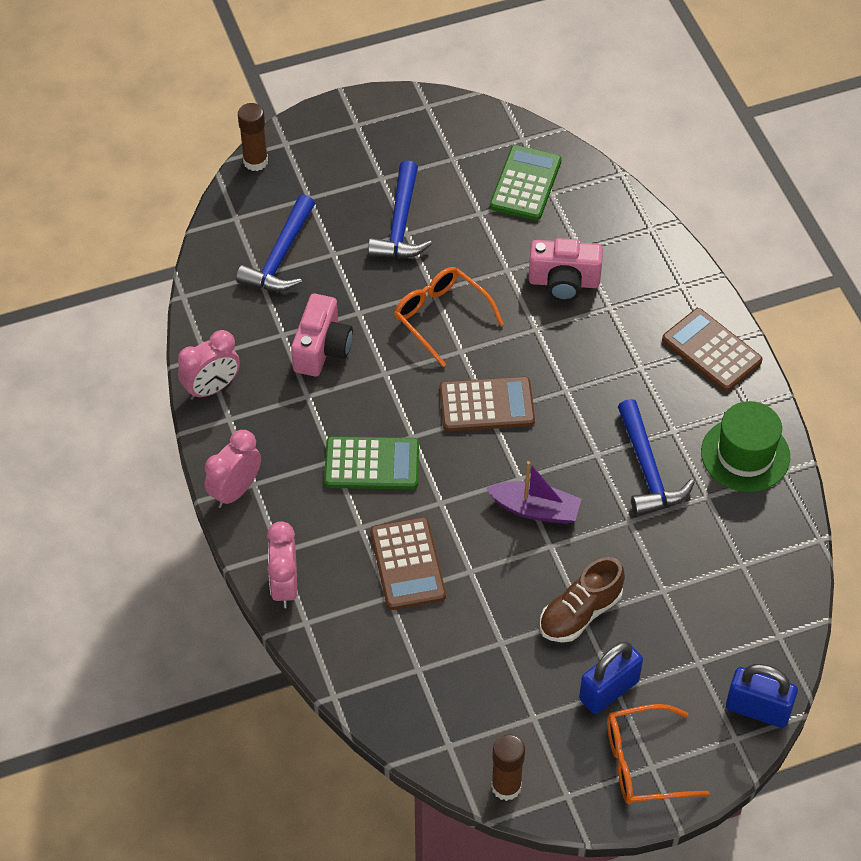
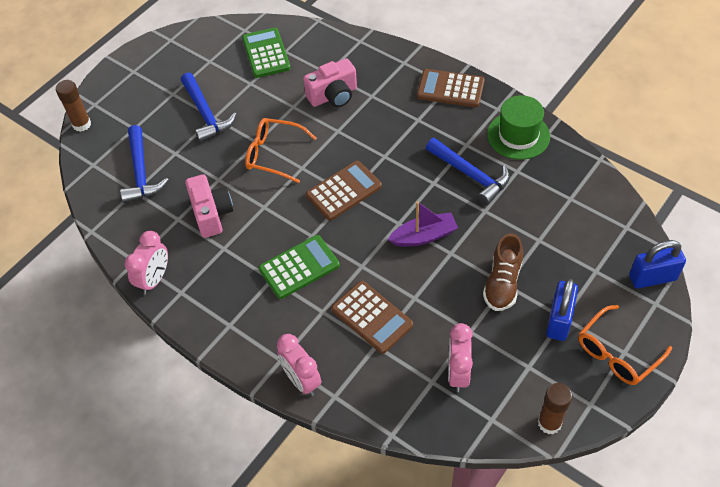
camera: 30 degrees left, 0 degrees up
pink clock [205,430,261,508] -> pink clock moved to [448,323,473,392]

